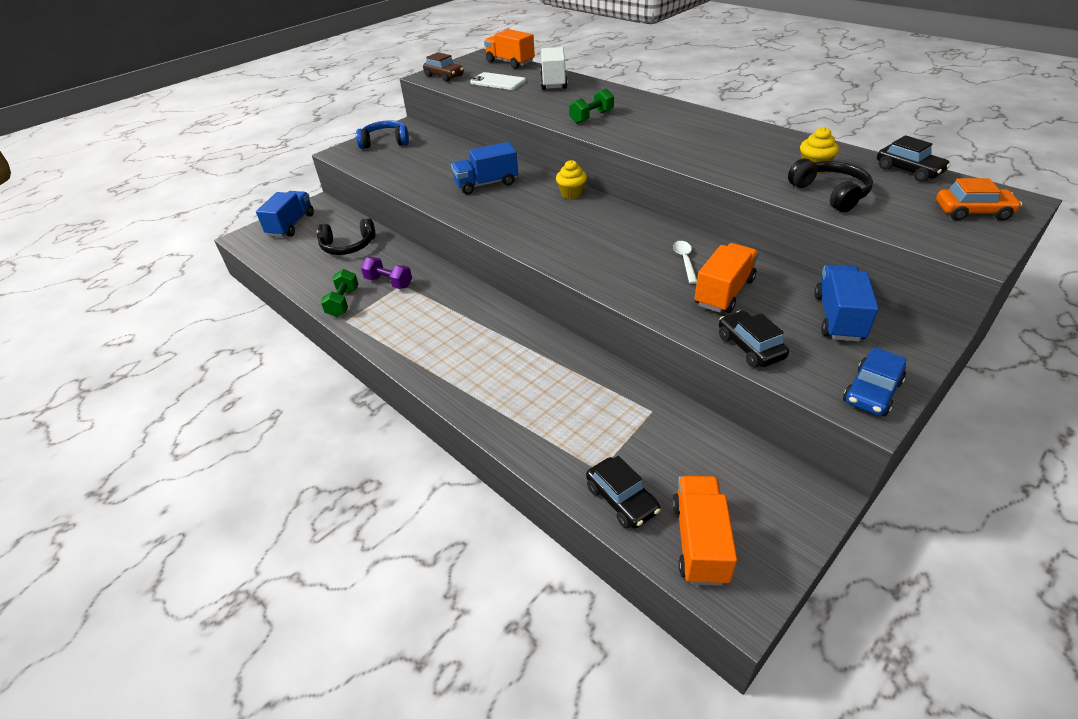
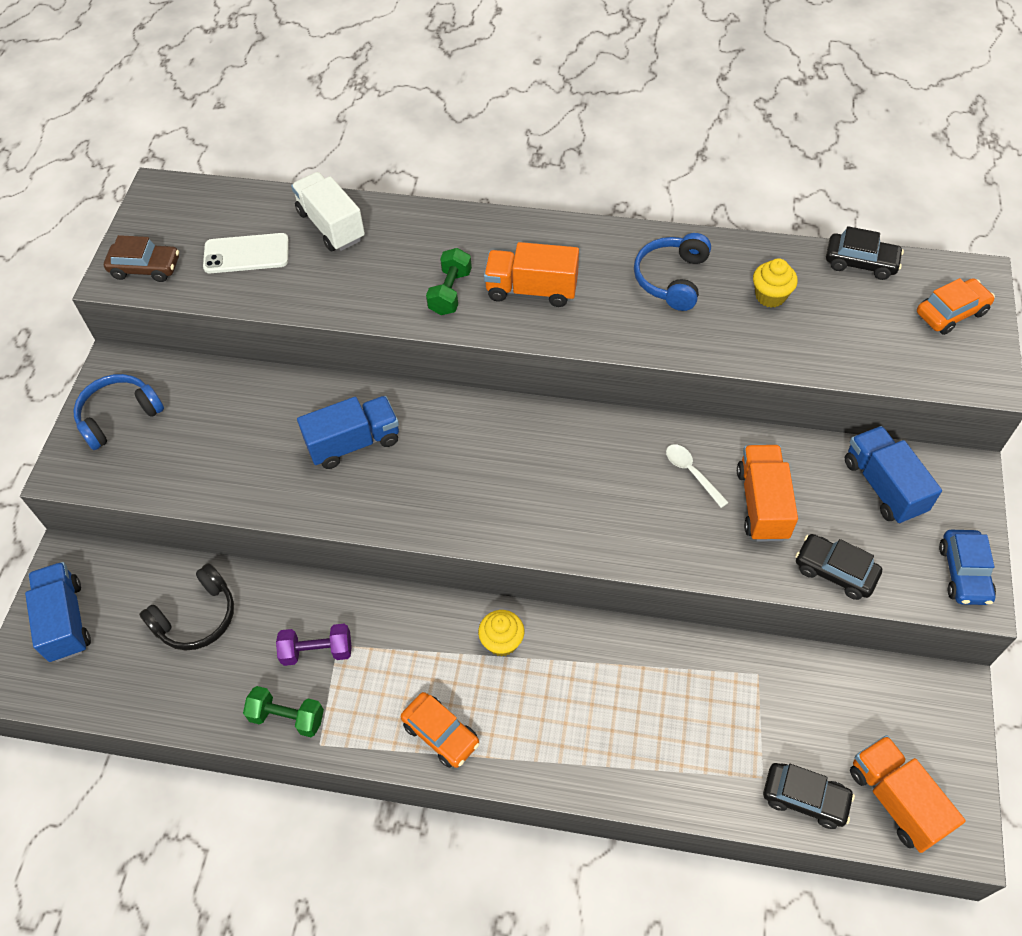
camera: 35 degrees left, 15 degrees up
green dumbbell [320,269,359,317] -> green dumbbell turned 45 degrees counterclockwise [243,686,324,737]
blue truck [451,142,518,194] -> blue truck turned 150 degrees counterclockwise [297,396,399,469]
orange truck [484,29,535,69] -> orange truck moved to [484,242,579,307]
yellow cupcake [556,160,587,199] -> yellow cupcake moved to [478,610,524,657]
black headphones [788,158,873,212] -> none
none -> orange car [401,692,480,768]
none -> blue headphones [634,233,711,311]

